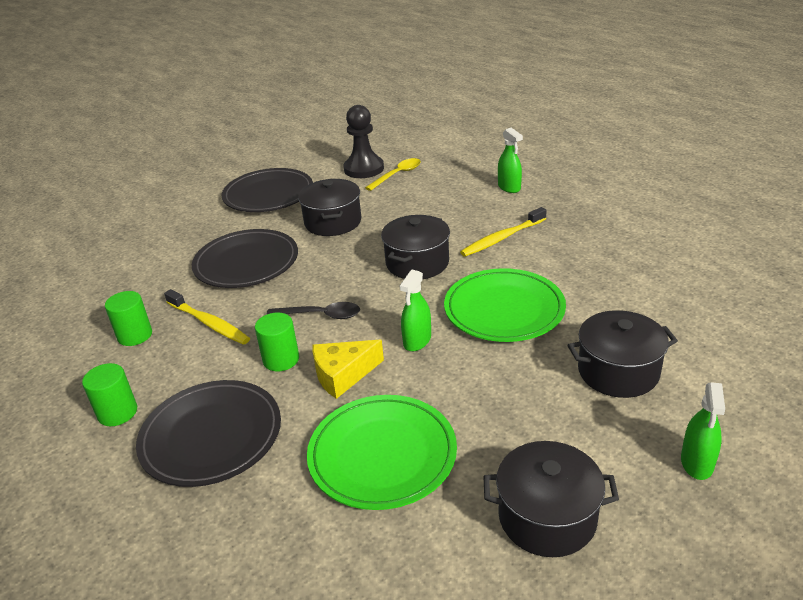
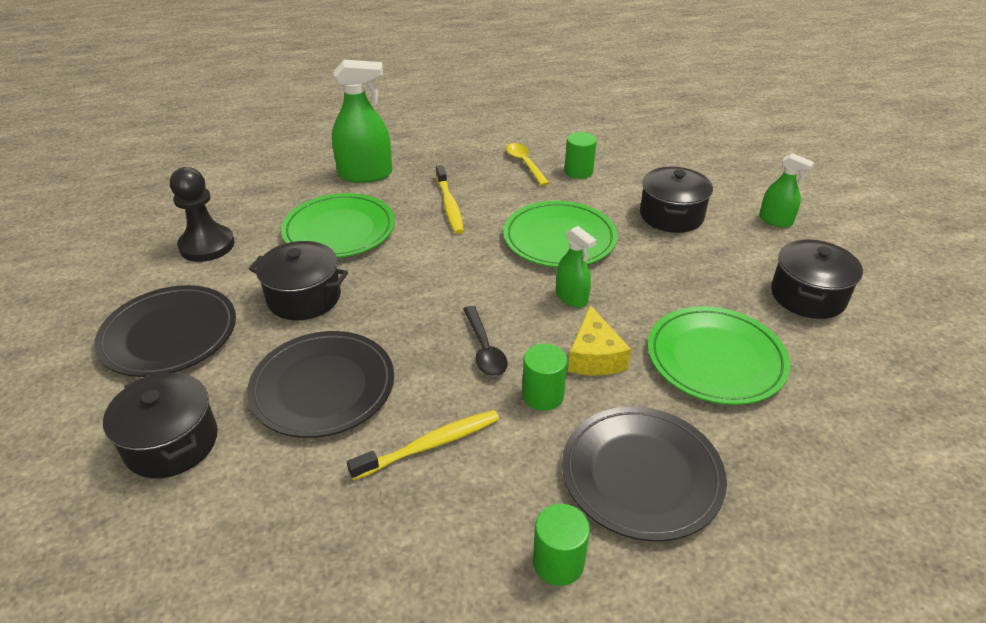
camera: 70 degrees left, 5 degrees up
green cylinder [105,291,152,346] -> green cylinder moved to [565,132,597,179]
black spoon [266,302,360,319] -> black spoon turned 135 degrees clockwise [463,306,508,376]
yellow spoon [365,158,421,191] -> yellow spoon moved to [506,143,550,186]
black pot [381,215,450,279] -> black pot moved to [103,373,218,478]
green spray bottle [498,127,523,193] -> green spray bottle [332,60,392,183], size x1.74
none -> green plate [281,193,395,258]

